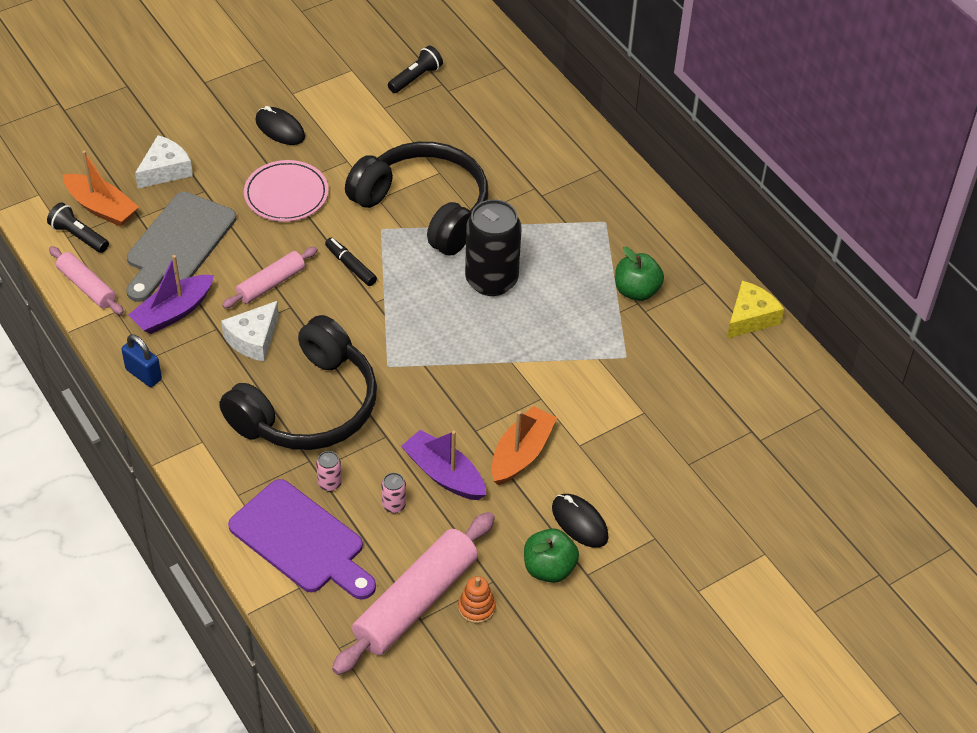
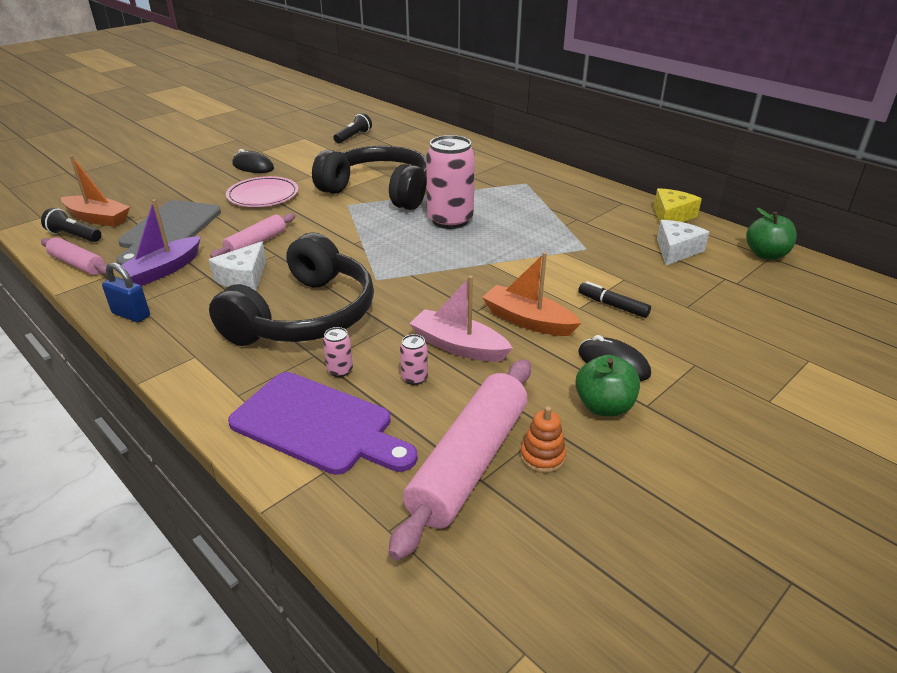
camera: 10 degrees left, 15 degrees down
white cheese [135,135,193,189] -> white cheese moved to [657,220,709,265]
black marker [325,238,377,286] -> black marker moved to [578,281,651,318]
purple boat [401,430,486,500] -> pink boat [409,275,512,362]
black can [465,200,522,296] -> pink can [426,135,475,229]
orange boat [491,406,557,485] -> orange boat turned 75 degrees counterclockwise [482,252,581,336]
green apple [615,247,664,301] -> green apple moved to [746,208,797,260]

